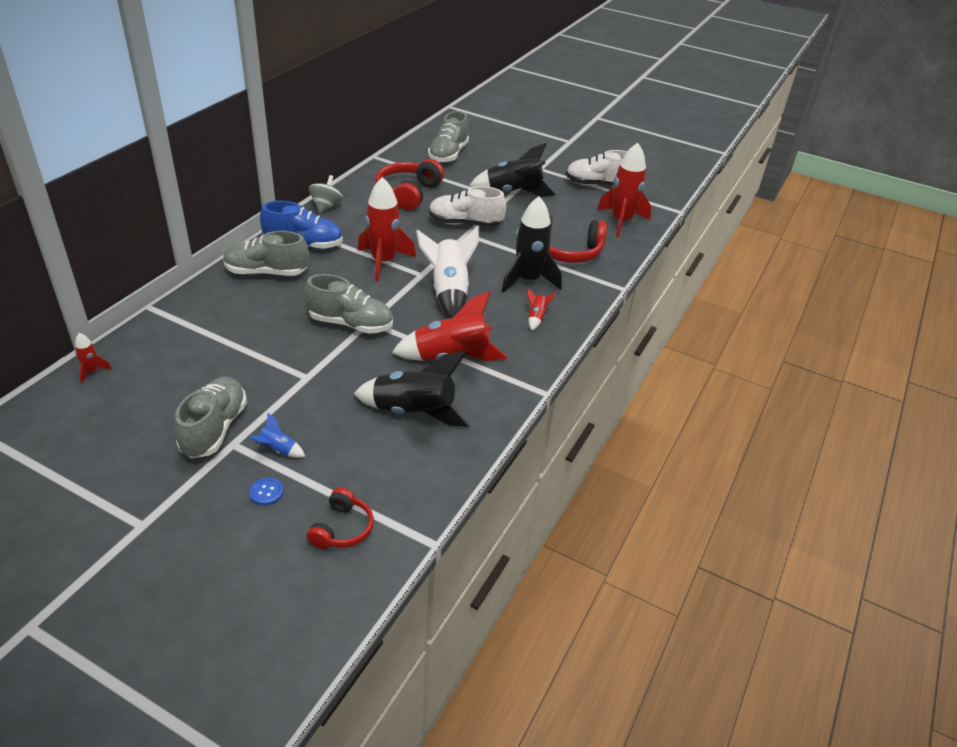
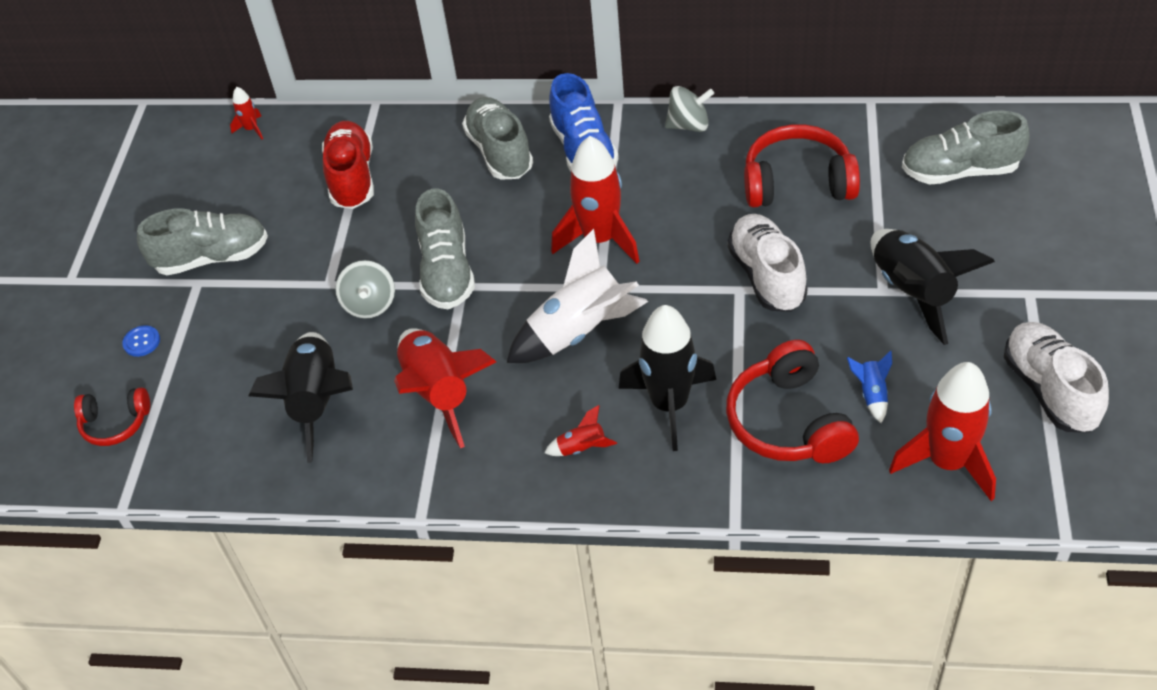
camera: 75 degrees right, 10 degrees up
blue rocket [249,412,305,458] -> blue rocket moved to [847,350,892,423]
none -> red shoe [322,121,374,209]
none -> grey spinning top [335,260,395,319]

